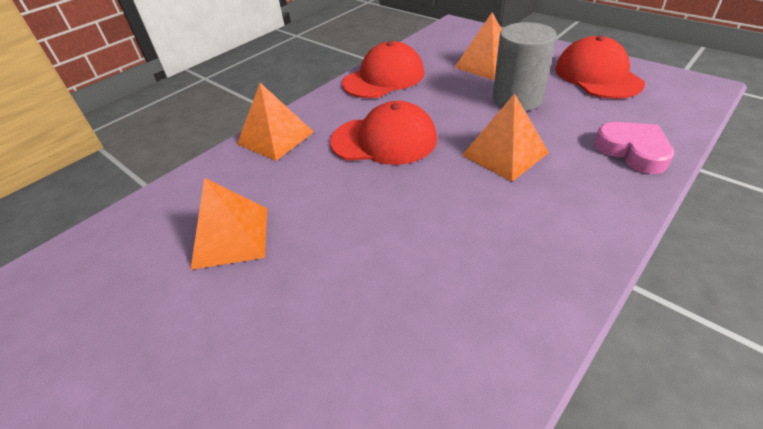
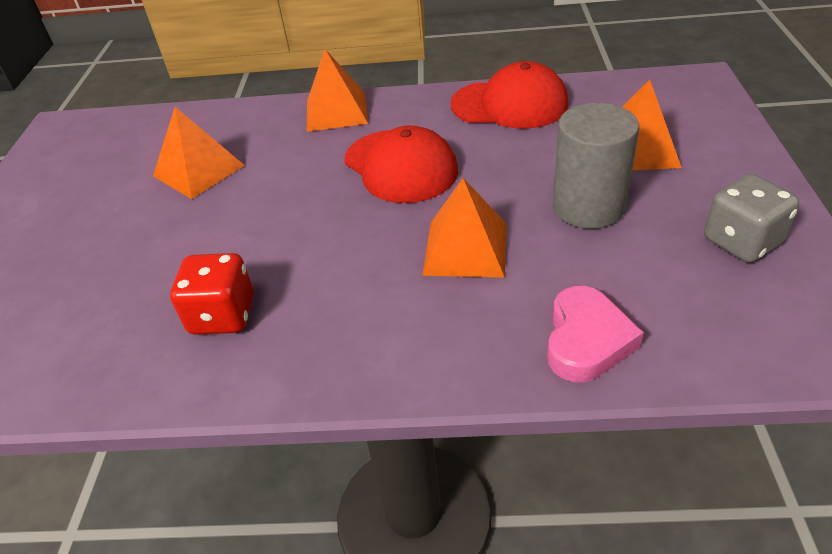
camera: 50 degrees right, 0 degrees up
red cap [555,36,645,99] -> grey dice [704,174,799,263]
none -> red dice [170,253,254,335]

